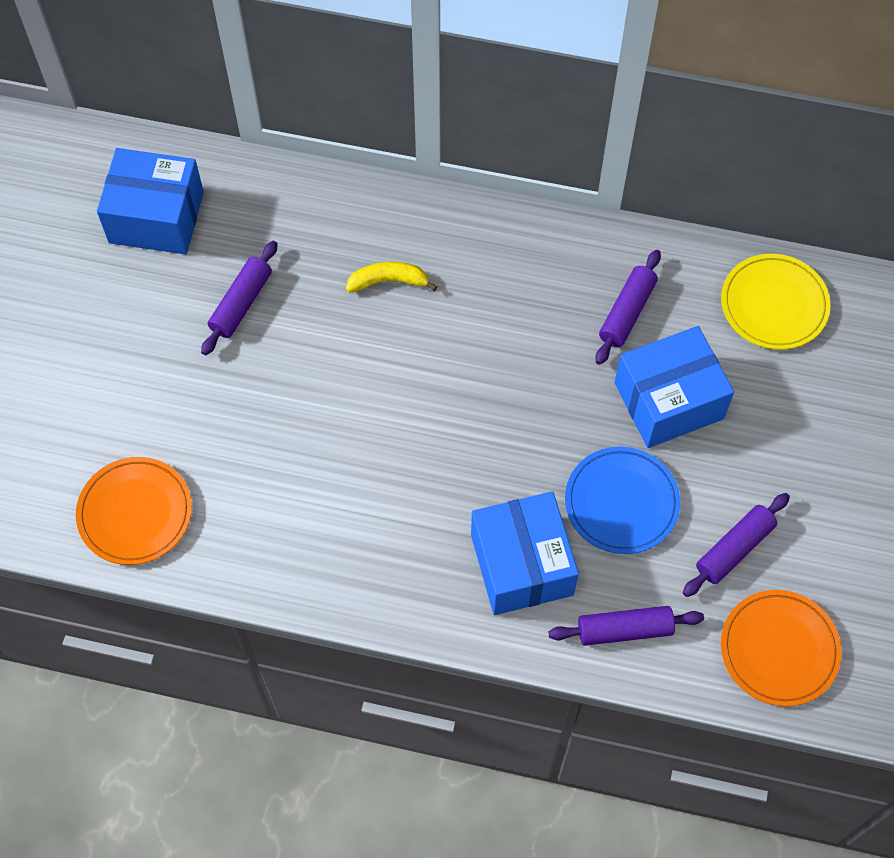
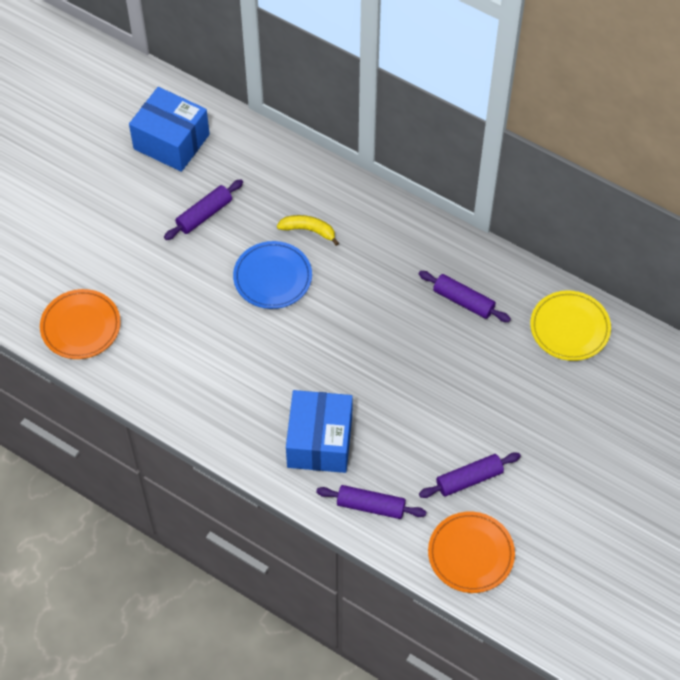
camera: 20 degrees right, 5 degrees down
blue plate [565,446,680,554] -> blue plate moved to [233,241,312,309]
purple rolling pin [596,250,661,365] -> purple rolling pin turned 75 degrees clockwise [419,271,511,322]
blue box [614,326,734,448] -> none

